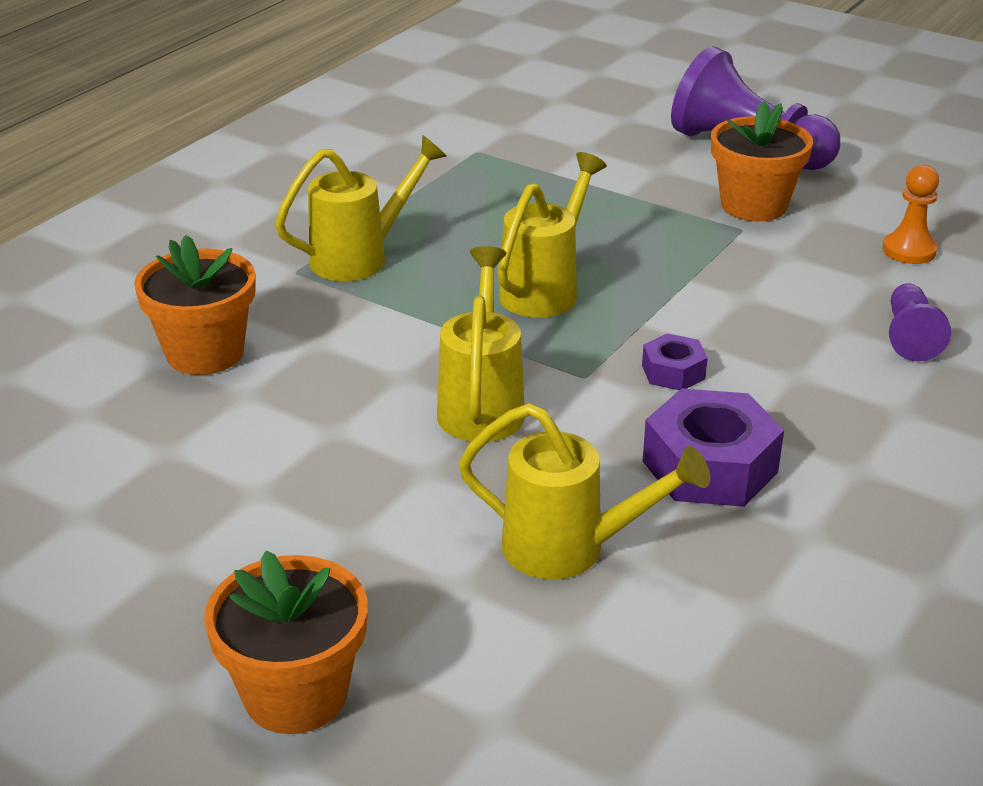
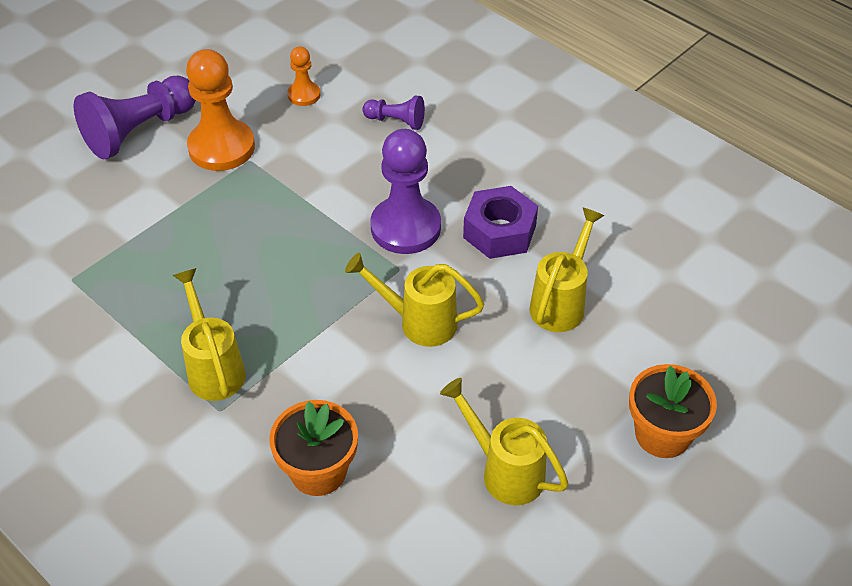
camera: 80 degrees left, 15 degrees up
yellow watering can [497,152,607,318] -> yellow watering can moved to [440,378,568,505]
purple nut [642,333,708,390] -> purple pawn [371,129,441,254]
orange flower pot [711,101,813,221] -> orange pawn [186,49,255,171]

